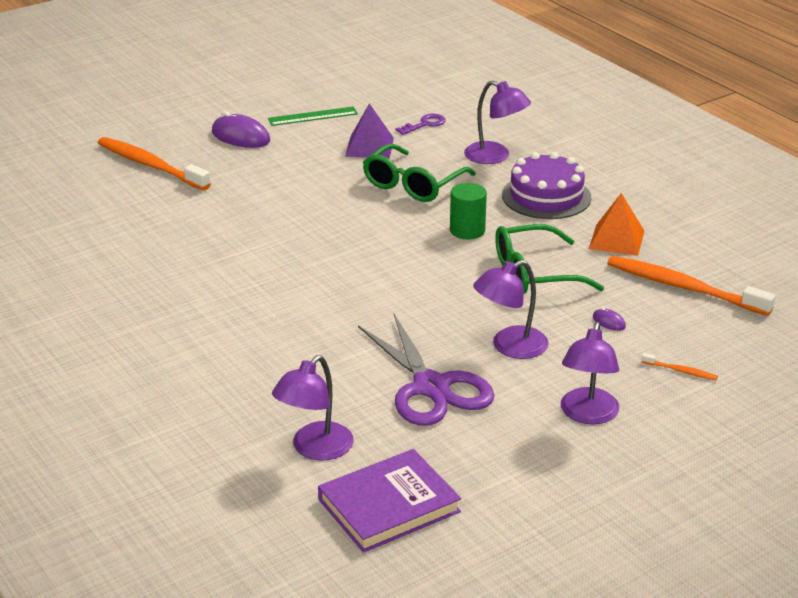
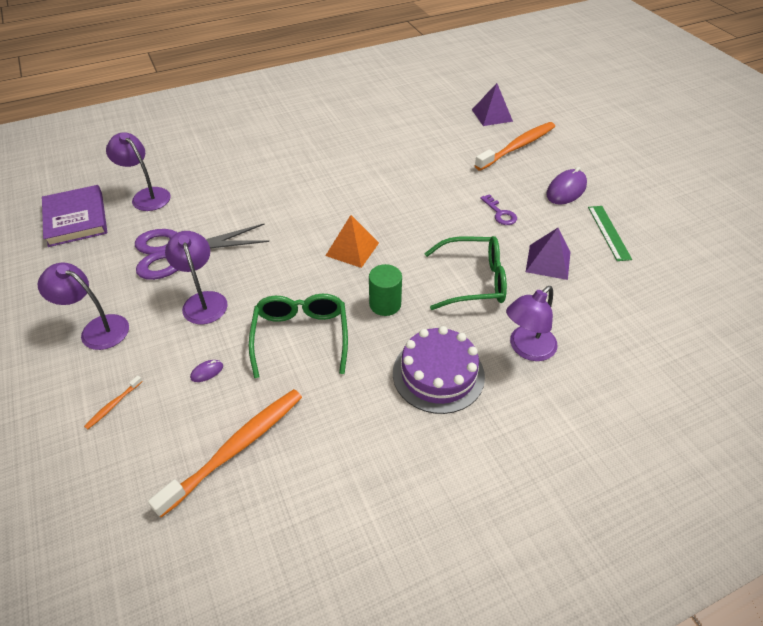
camera: 100 degrees right, 15 degrees up
green glasses [363,144,476,202] -> green glasses turned 135 degrees clockwise [424,236,507,310]
purple key [396,114,446,135] -> purple key moved to [480,194,517,225]
orange pyramid [589,193,645,256] -> orange pyramid moved to [325,215,379,268]
none -> purple pyramid [472,83,513,126]

